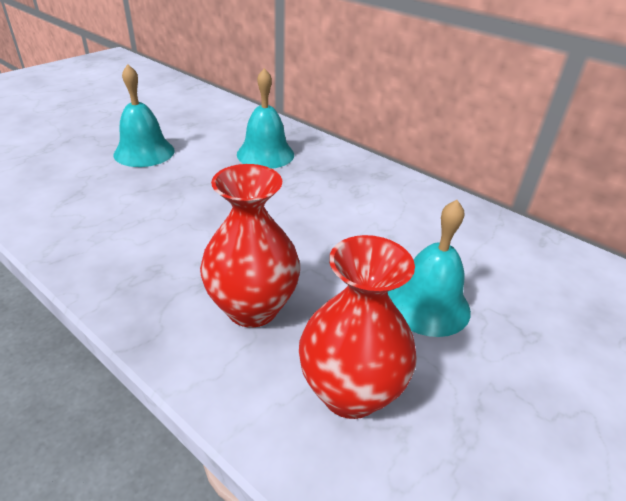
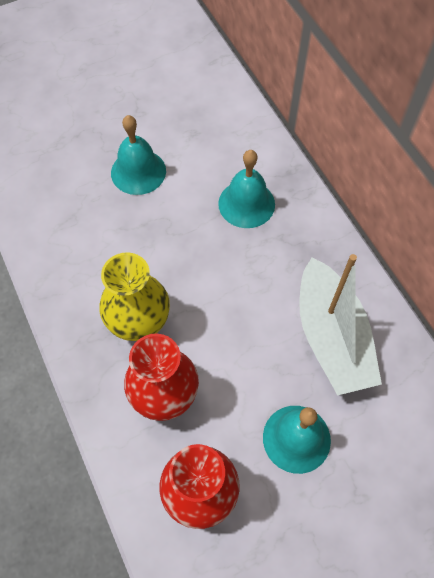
camera: 25 degrees right, 25 degrees up
none -> yellow vase [99,252,170,341]
none -> white boat [299,254,382,396]

